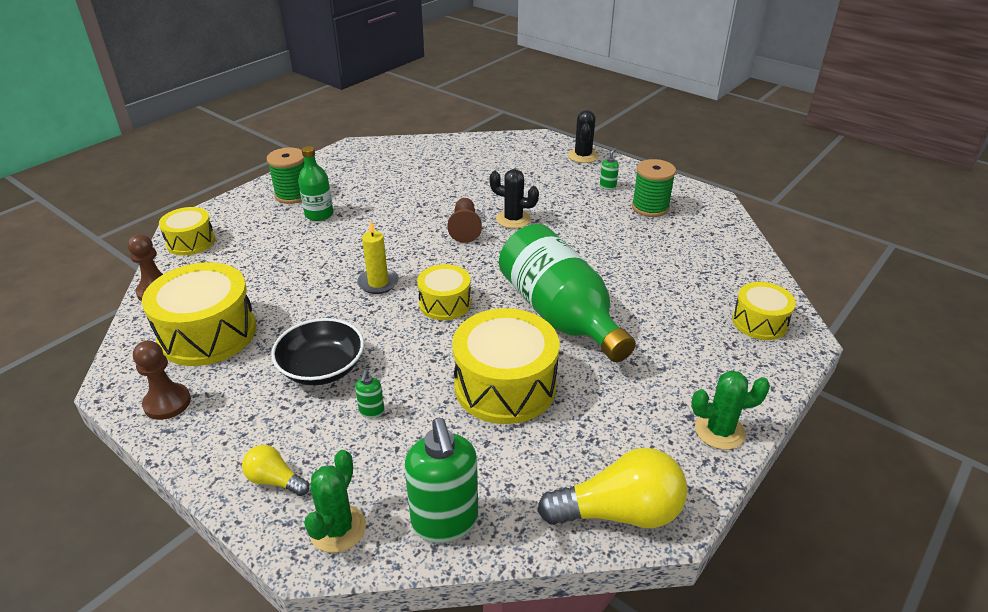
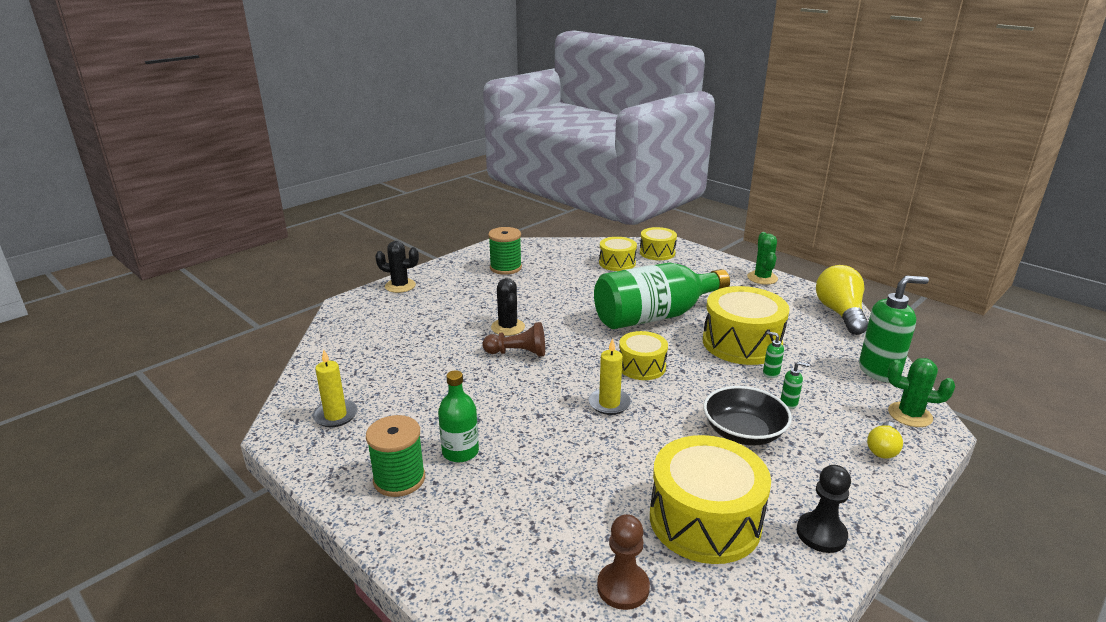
camera: 85 degrees left, 10 degrees down
brown pawn [133,340,191,420] -> black pawn [797,465,851,553]
yellow drum [159,207,215,255] -> yellow drum moved to [599,237,637,271]
black cactus [490,169,539,228] -> black cactus turned 45 degrees counterclockwise [491,278,525,336]
green soap dispenser [600,148,619,190] -> green soap dispenser moved to [763,331,784,378]
none -> yellow candle [313,350,358,427]

